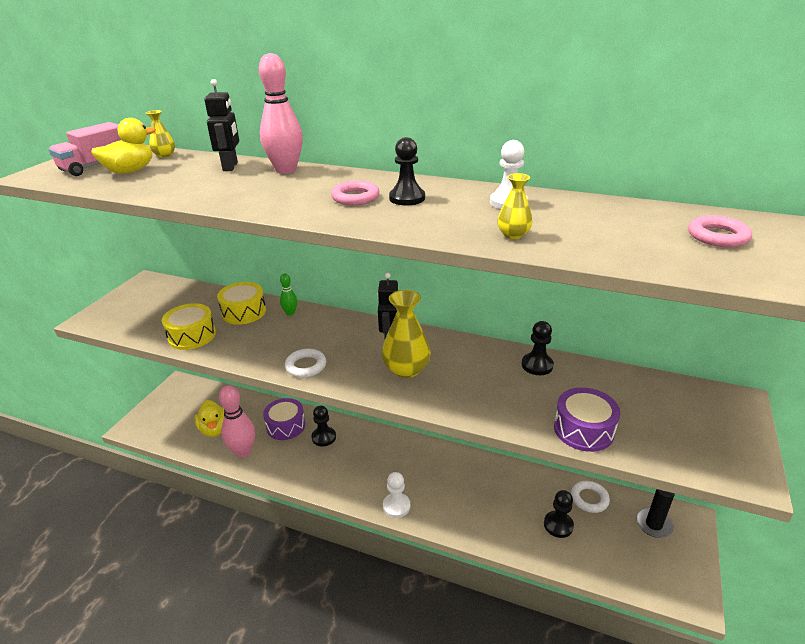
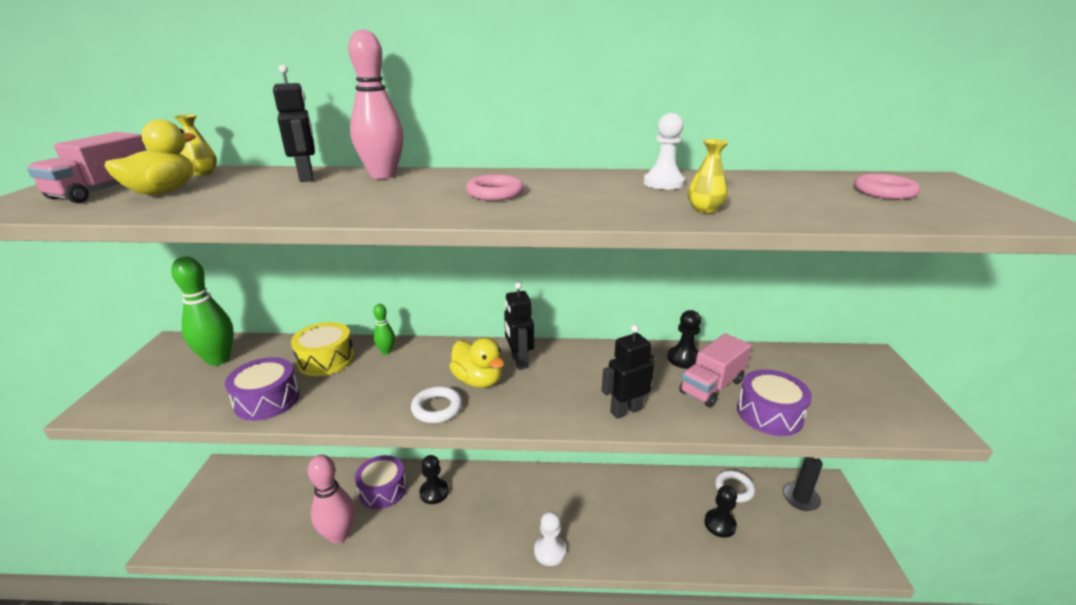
camera: 20 degrees left, 5 degrees down
yellow drum [162,303,216,350] -> purple drum [225,357,300,421]
yellow duck [194,400,224,437] -> yellow duck moved to [449,337,504,388]
yellow vase [382,290,431,378] -> none
black pawn [389,137,425,206] -> none
none -> green bowling pin [171,257,234,366]
none -> black robot [602,325,655,419]
none -> pink truck [679,333,751,407]

